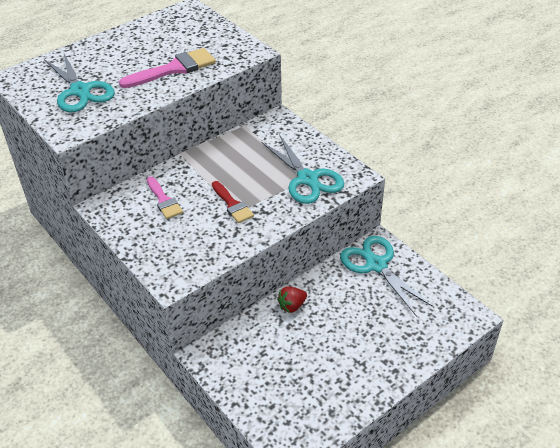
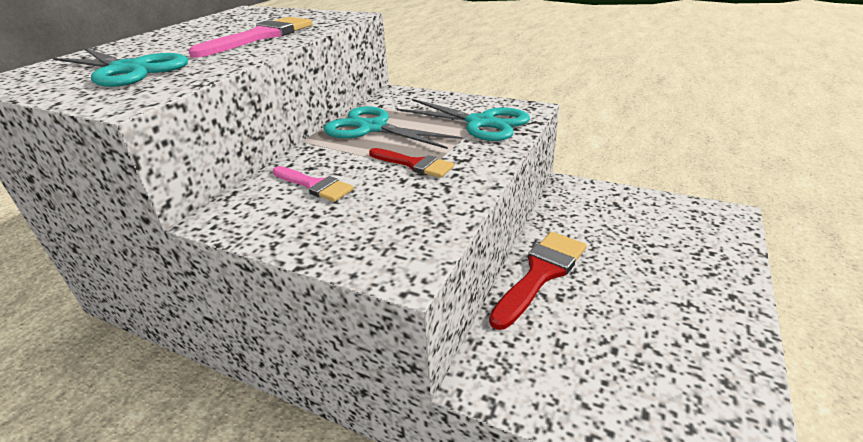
camera: 25 degrees left, 10 degrees down
red strawberry [277,287,307,313] -> red brush [489,232,587,330]
turquoise scissors [340,236,434,317] -> turquoise scissors moved to [323,106,463,149]

